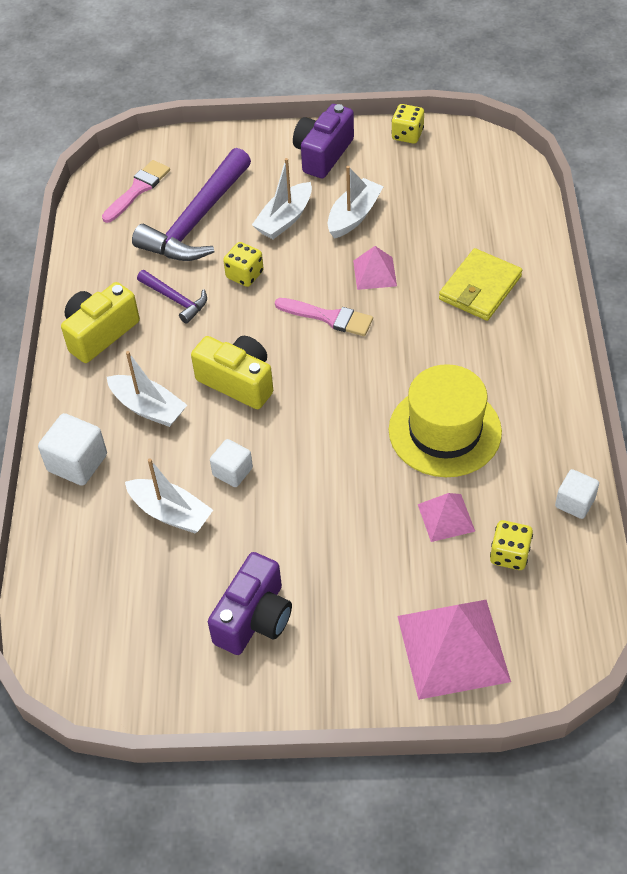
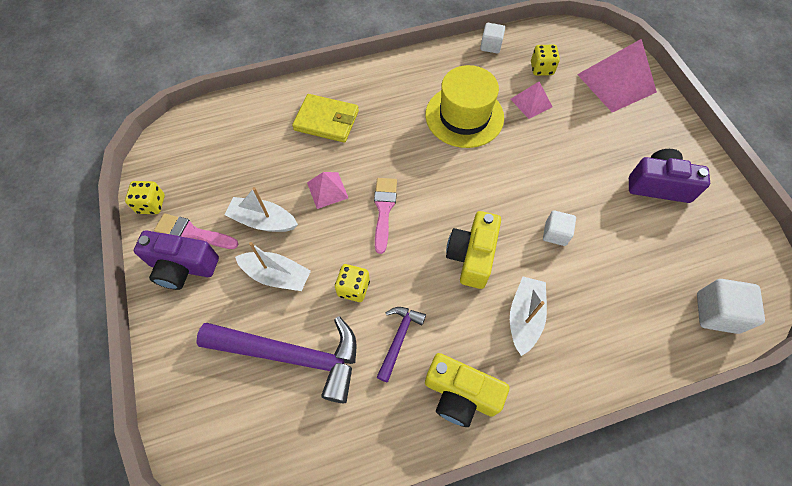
camera: 110 degrees left, 10 degrees up
white cube [38,413,107,486] -> white cube moved to [697,279,765,334]
pink brush [102,160,170,223] -> pink brush moved to [154,213,238,249]
white boat [125,458,213,533] -> none

